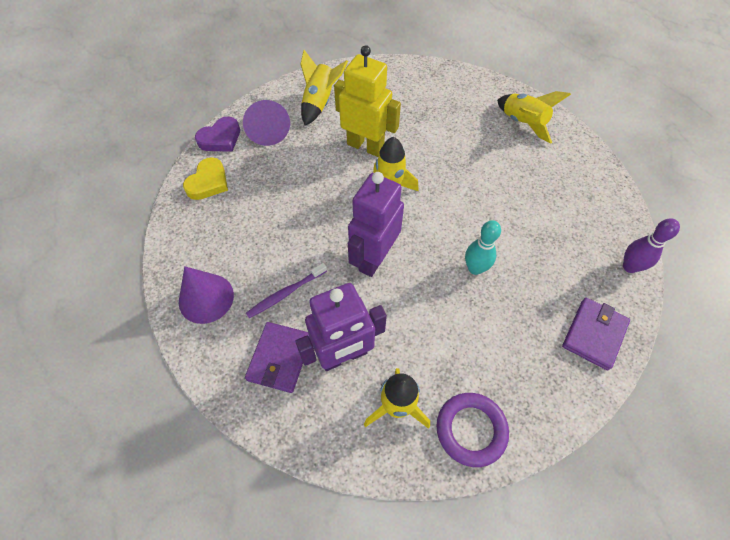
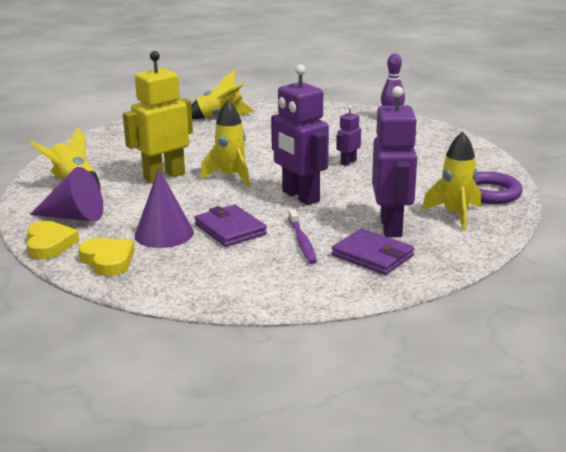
camera: 65 degrees left, 35 degrees down
purple cone [179,266,234,324] -> purple cone moved to [135,168,194,248]
purple heart [195,117,240,152] -> yellow heart [26,221,79,260]
turquoise bowling pin [465,220,501,275] -> purple robot [336,106,361,166]
purple wallet [562,298,630,371] -> purple wallet moved to [195,205,267,247]

